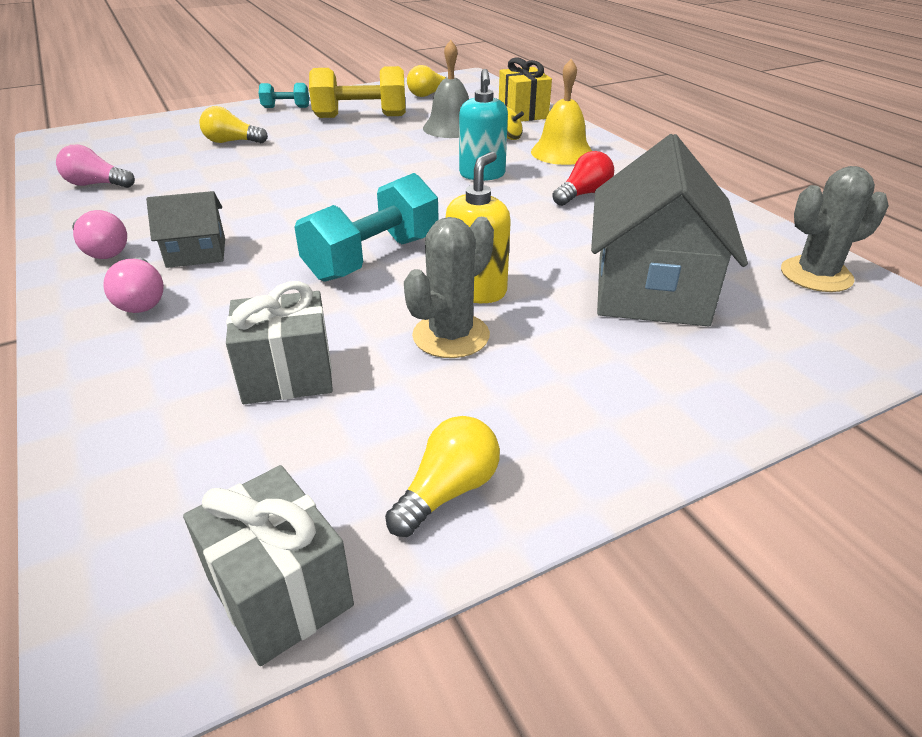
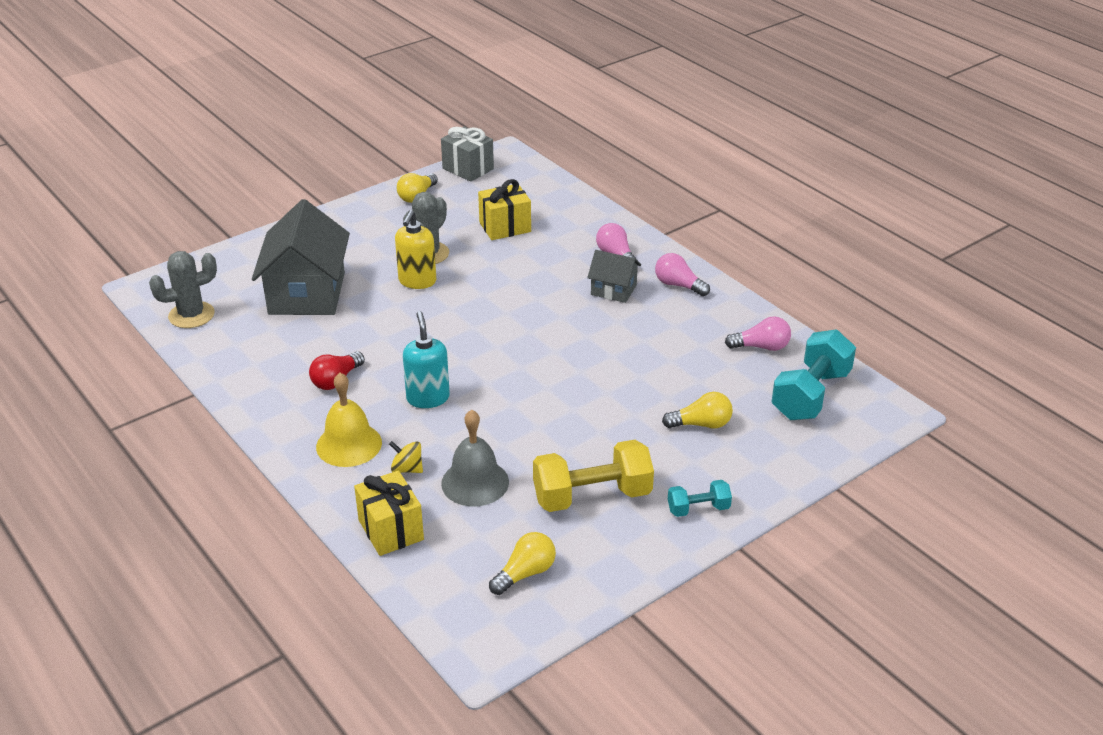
camera: 170 degrees right, 0 degrees up
grey house [146,191,225,268] -> grey house turned 45 degrees clockwise [587,250,641,303]
grey gift [226,281,333,404] -> yellow gift [478,179,531,240]
turquoise dumbbell [295,173,439,282] -> turquoise dumbbell moved to [772,329,856,420]

